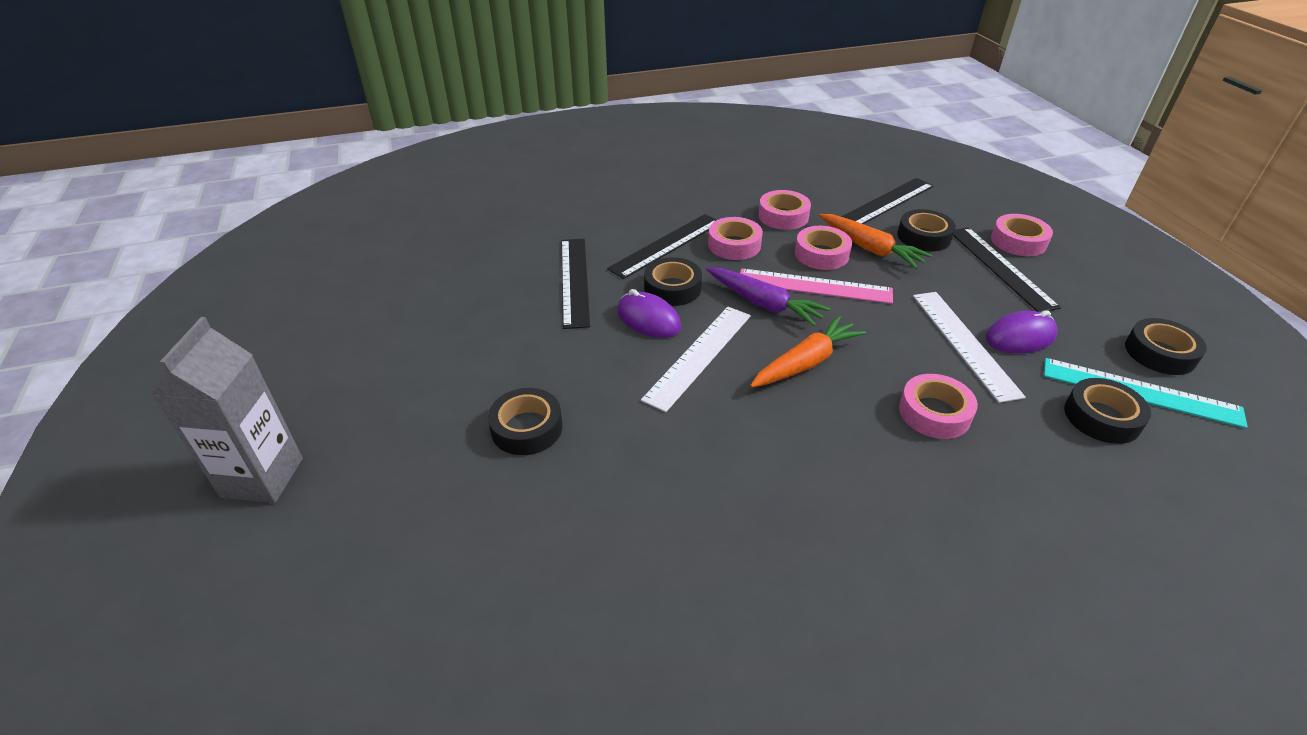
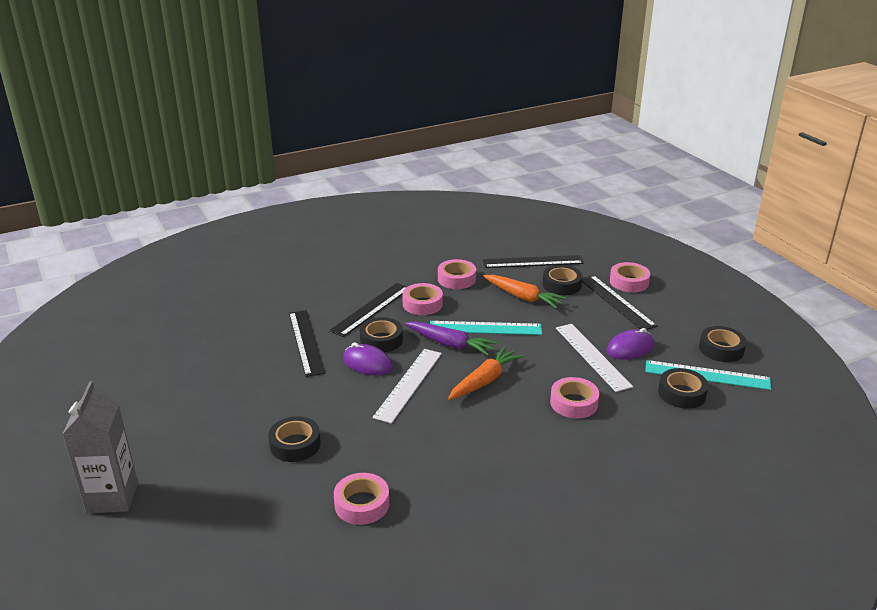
camera: 10 degrees left, 10 degrees down
pink ruler [740,268,893,304] -> turquoise ruler [430,321,542,335]
pink tape [795,226,852,270] -> pink tape moved to [334,473,389,525]
black ruler [841,178,934,224] -> black ruler turned 45 degrees clockwise [483,255,584,268]

